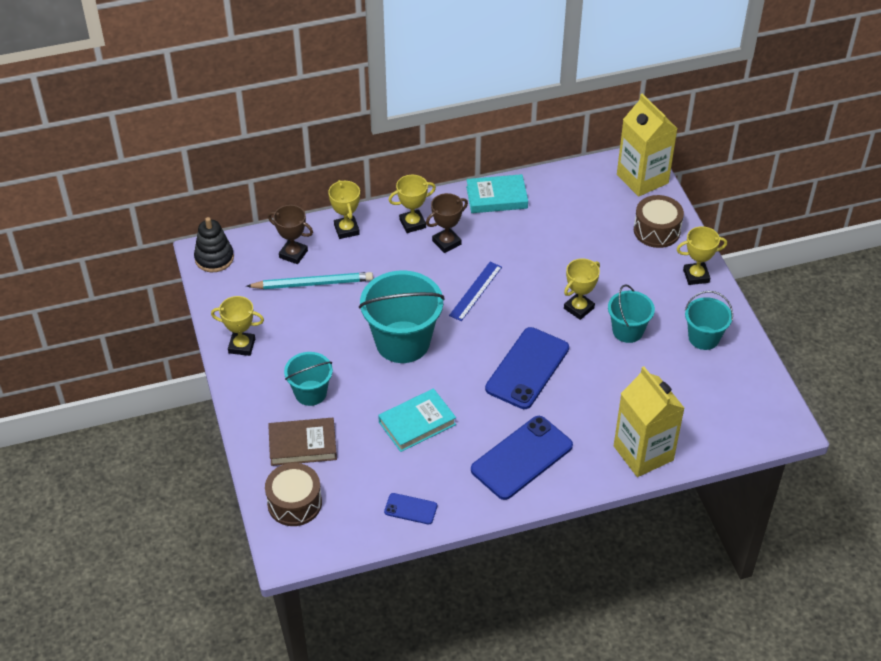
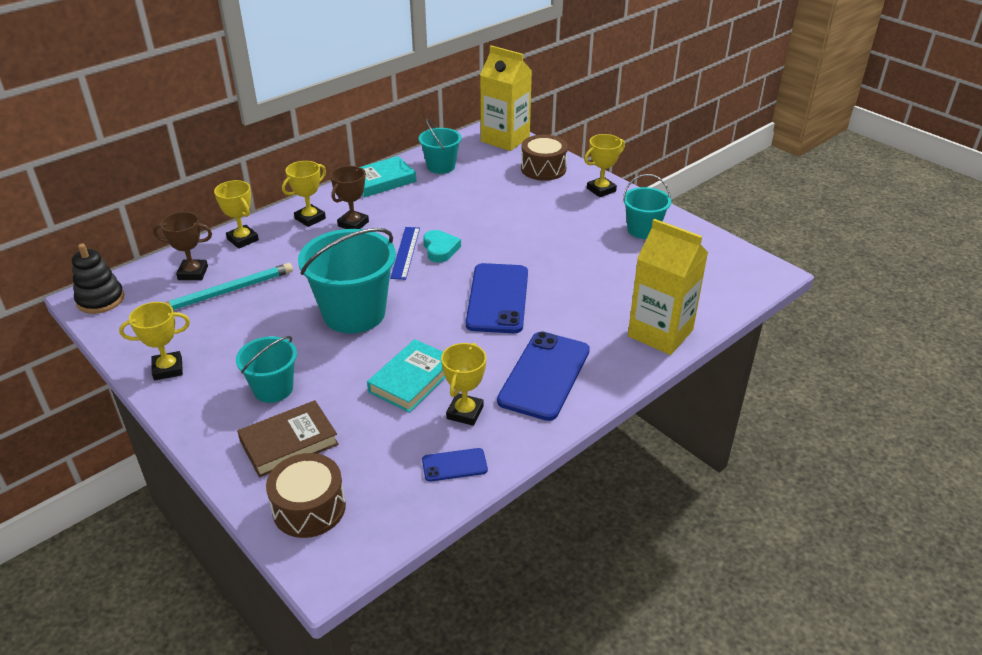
camera: 25 degrees left, 10 degrees down
yellow trophy [564,259,600,320] -> yellow trophy moved to [441,343,486,426]
turquoise bucket [608,284,655,343] -> turquoise bucket moved to [419,119,461,174]
none -> turquoise heart [423,230,461,262]

